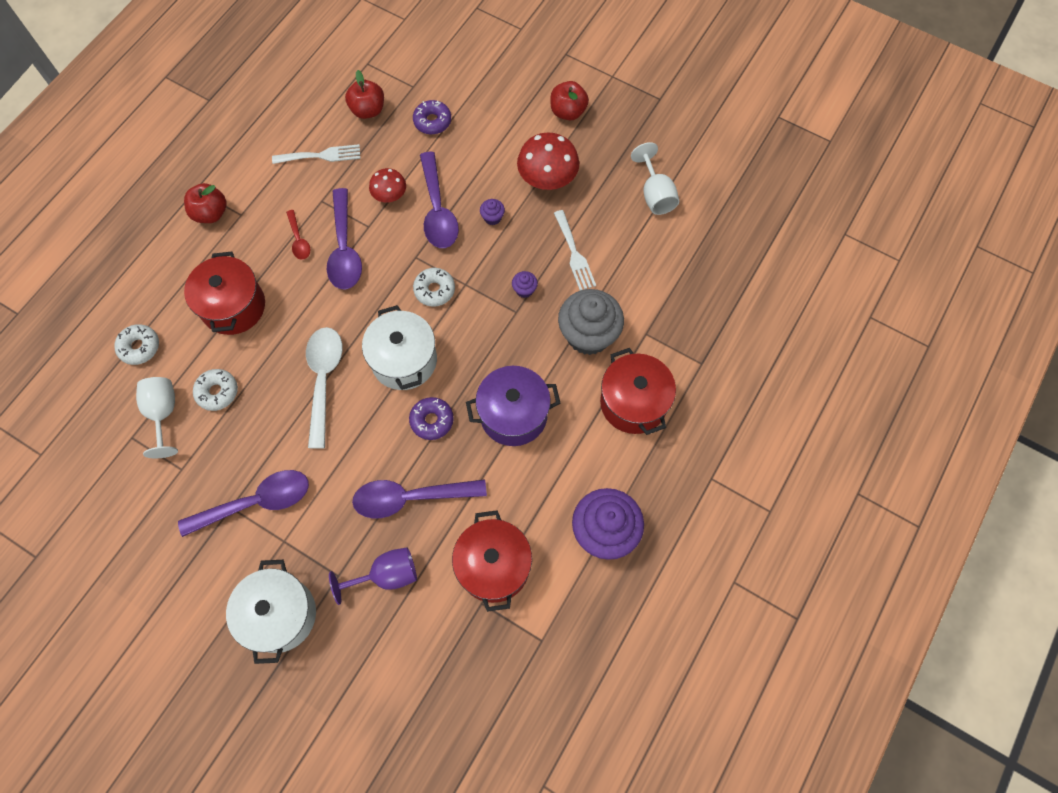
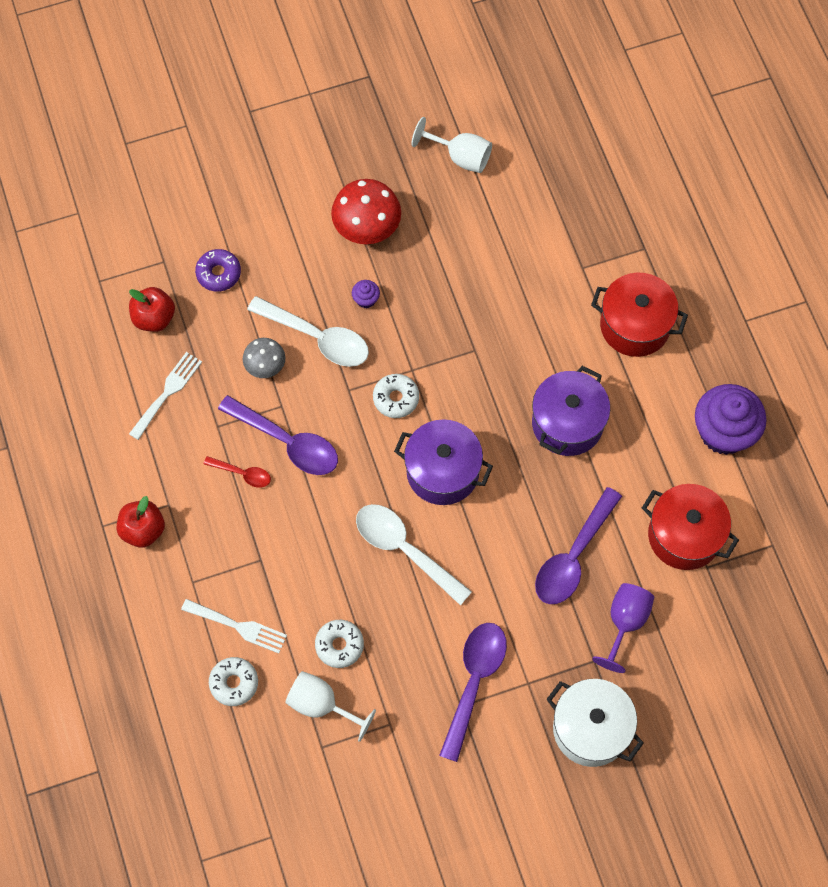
camera: 50 degrees left, 0 degrees up
red pot [184,252,265,335] -> none
white pot [362,305,437,390] -> purple pot [394,419,493,505]
red mushroom [369,168,406,203] -> grey mushroom [243,338,285,378]
purple donut [409,397,454,440] -> none
purple spoon [420,152,459,248] -> white spoon [247,296,369,367]
purple cupcake [512,271,538,298] -> none
red apple [550,81,589,121] -> none
white fork [554,210,596,291] -> white fork moved to [181,599,287,653]
grey cupcake [558,289,624,355] -> none

